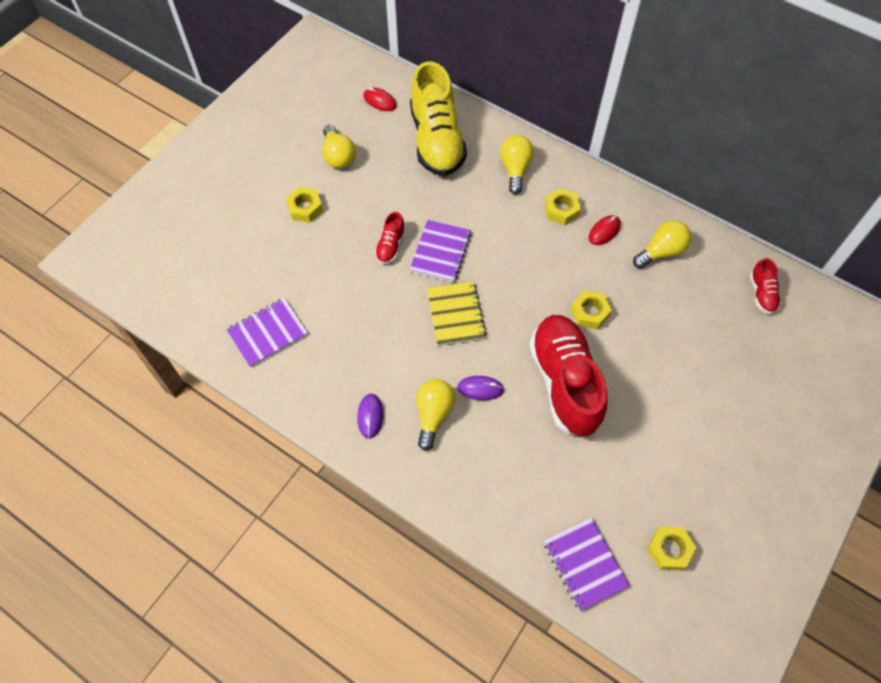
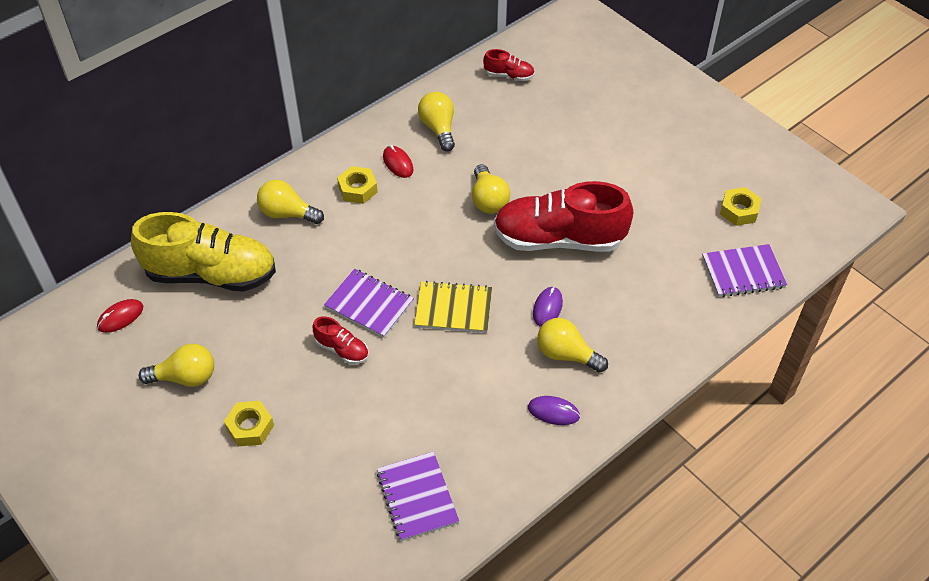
camera: 75 degrees left, 10 degrees down
yellow nut [571,290,612,329] -> yellow light bulb [472,164,510,214]

